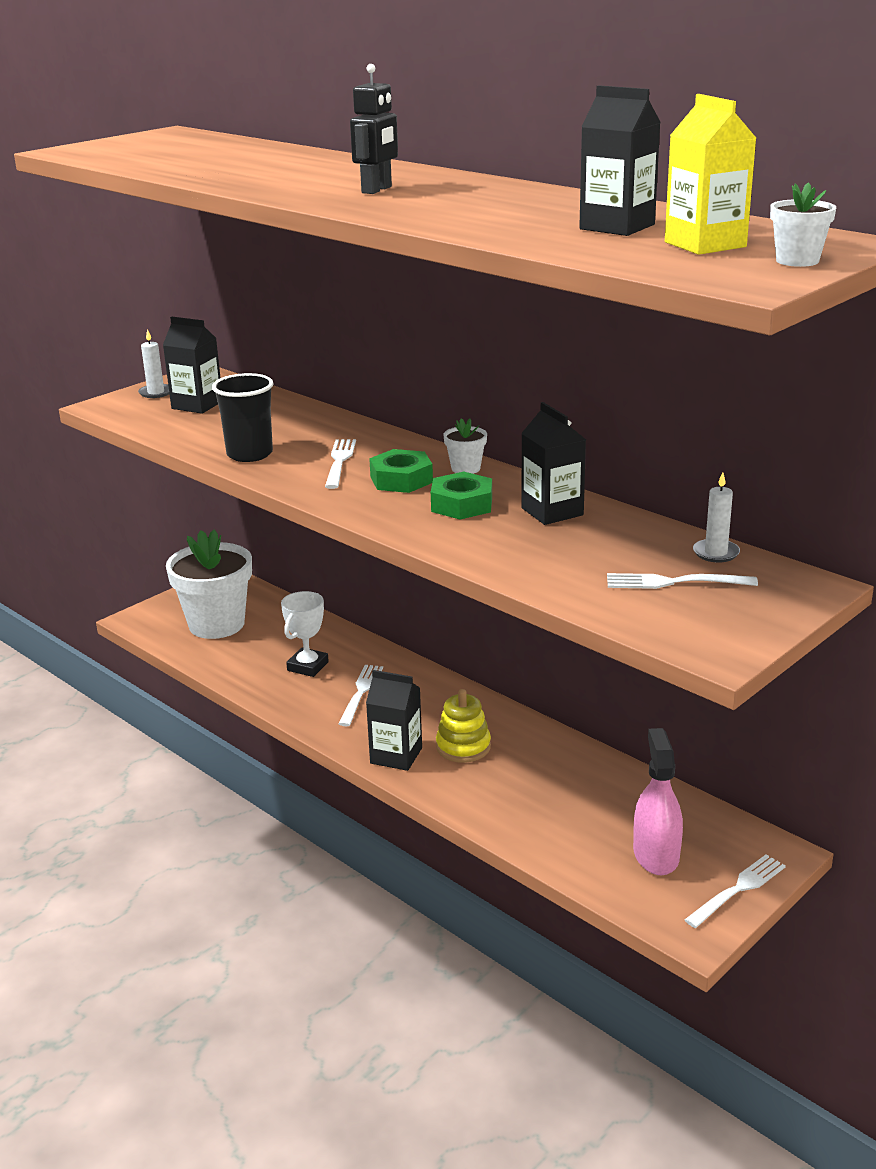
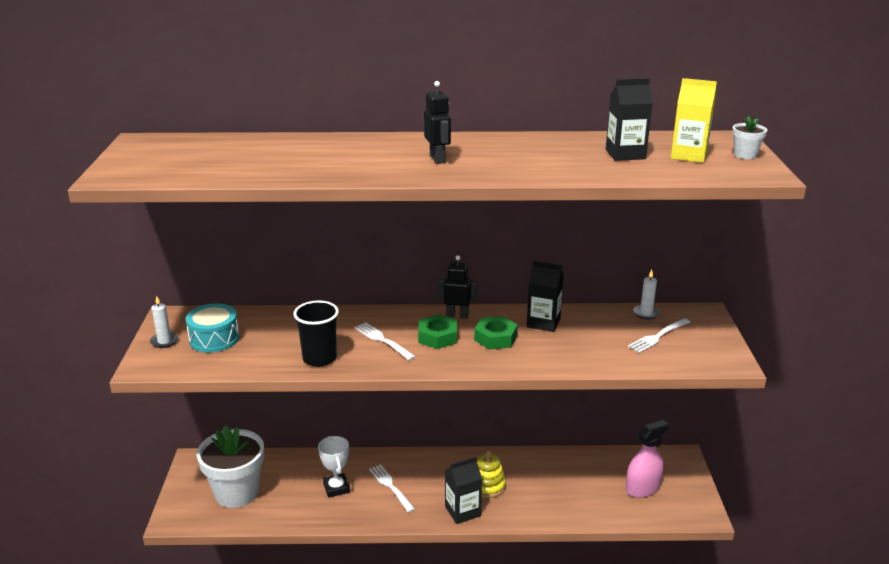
camera: 45 degrees left, 0 degrees up
black carton [163,317,220,414] -> turquoise drum [185,304,239,353]
white flower pot [444,418,487,474] -> black robot [438,255,478,319]
pink spray bottle [633,728,683,875] -> pink spray bottle turned 105 degrees clockwise [626,420,669,498]
white fork [685,854,786,928] -> none

